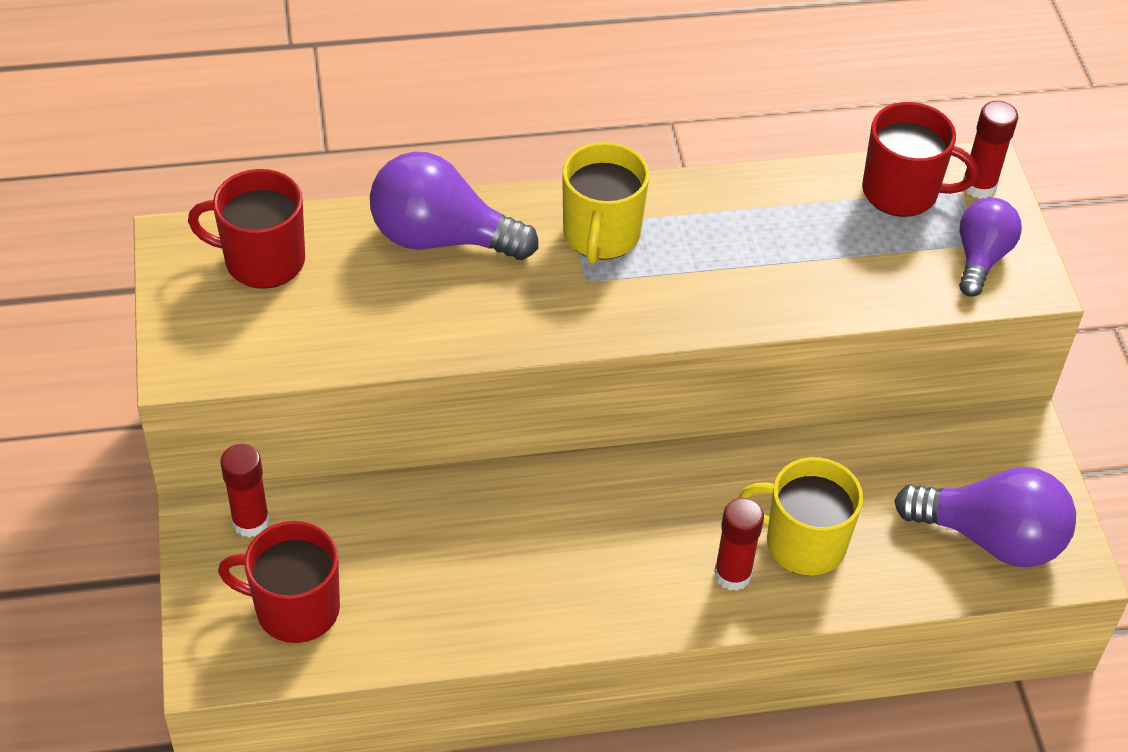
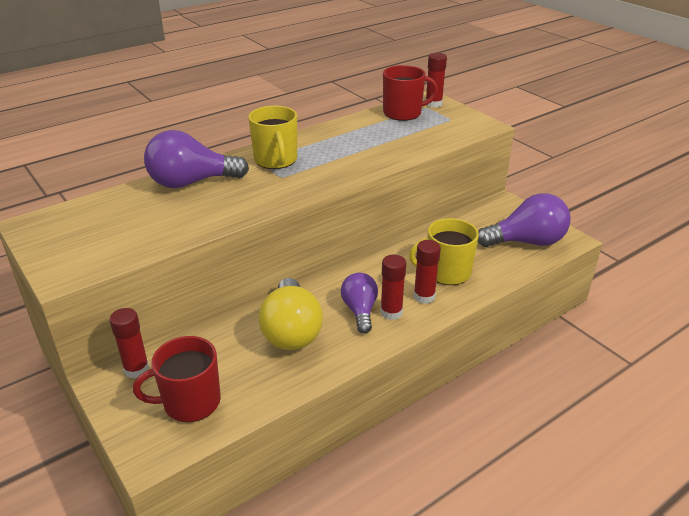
camera: 25 degrees left, 15 degrees down
red mug [188,169,305,289] -> none
purple light bulb [959,198,1022,297] -> purple light bulb moved to [341,273,378,334]
none -> yellow light bulb [259,278,323,350]
none -> red glue stick [380,255,406,320]

